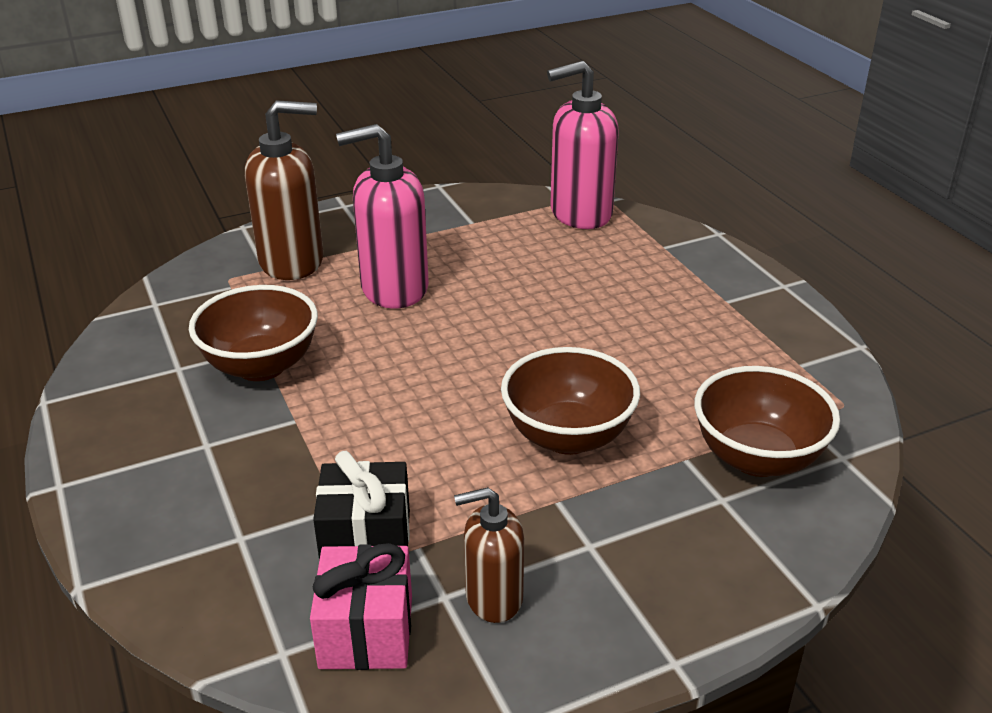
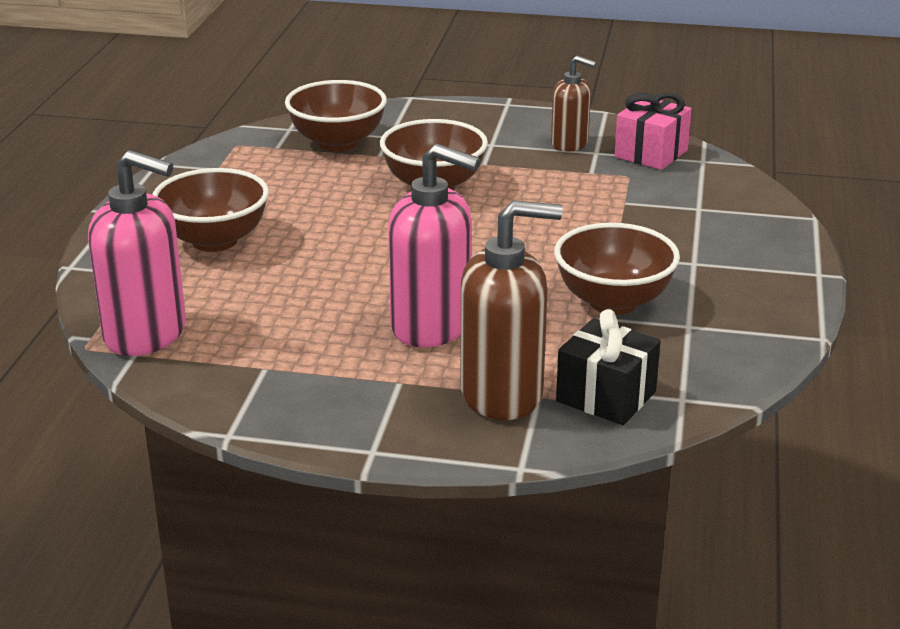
camera: 145 degrees left, 5 degrees down
brown soap dispenser [245,100,323,280] -> brown soap dispenser turned 150 degrees clockwise [460,200,563,420]
black gift [313,451,410,560] -> black gift moved to [556,309,661,425]
none -> brown bowl [152,168,269,252]

